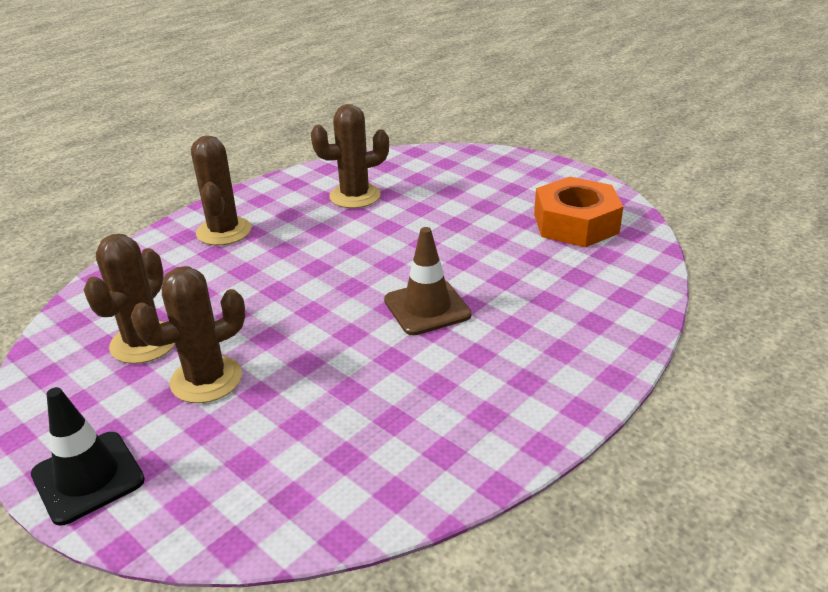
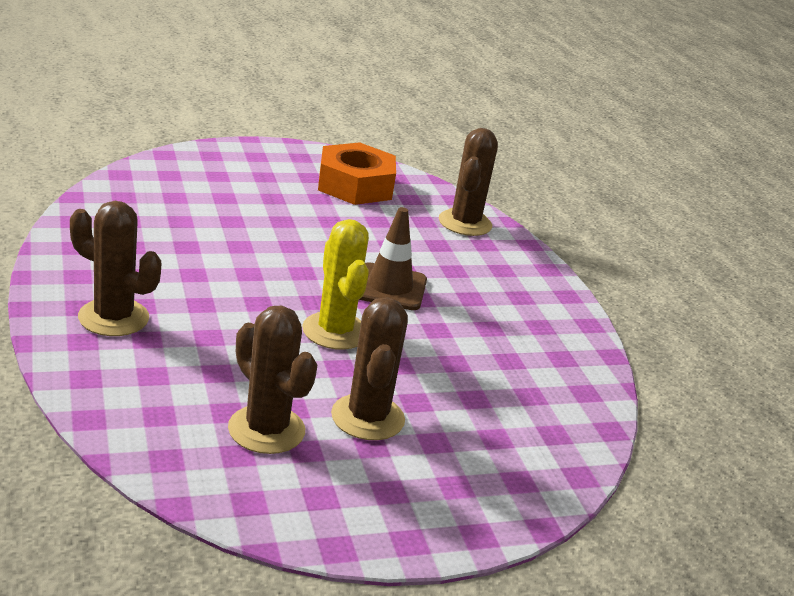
camera: 65 degrees left, 5 degrees down
black traffic cone [31,387,145,526] -> none
brown cactus [311,104,389,208] -> brown cactus moved to [439,128,498,236]
none -> yellow cactus [302,219,369,350]

